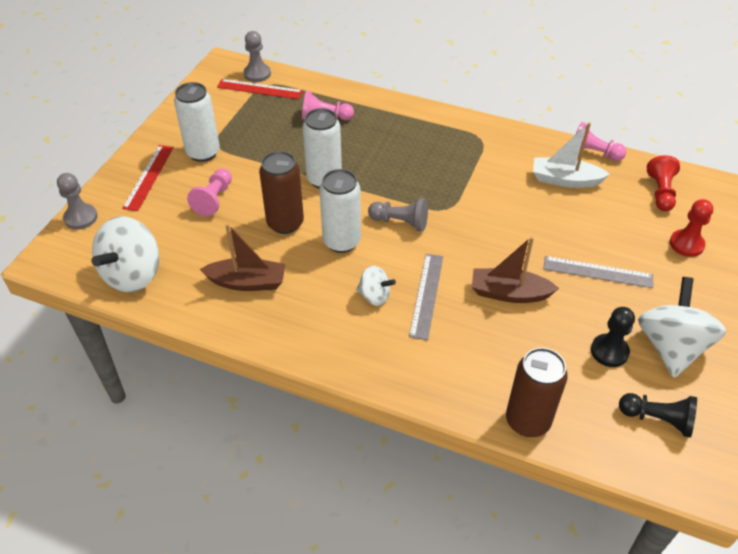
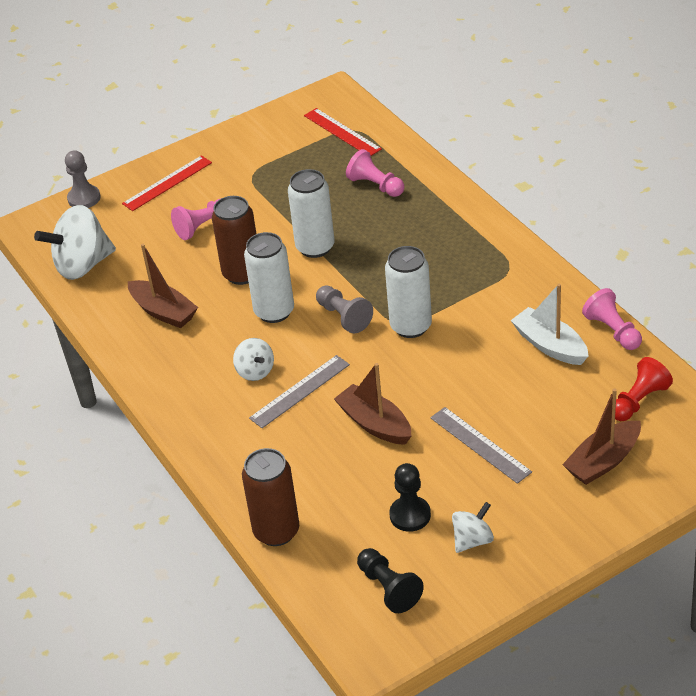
camera: 40 degrees right, 5 degrees down
white can [174,82,220,162] -> white can moved to [385,246,432,338]
grey pawn [244,31,271,82] -> none
white spinning top [638,277,726,378] -> white spinning top [452,502,494,553], size x0.53
red pawn [670,199,713,257] -> brown boat [562,388,641,485]

